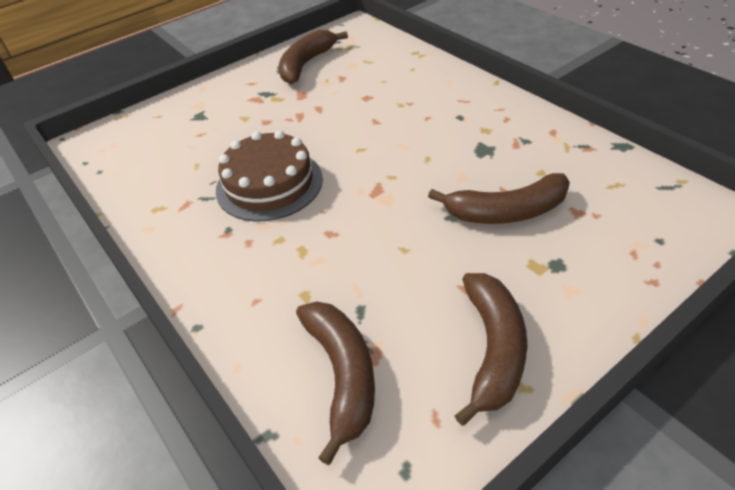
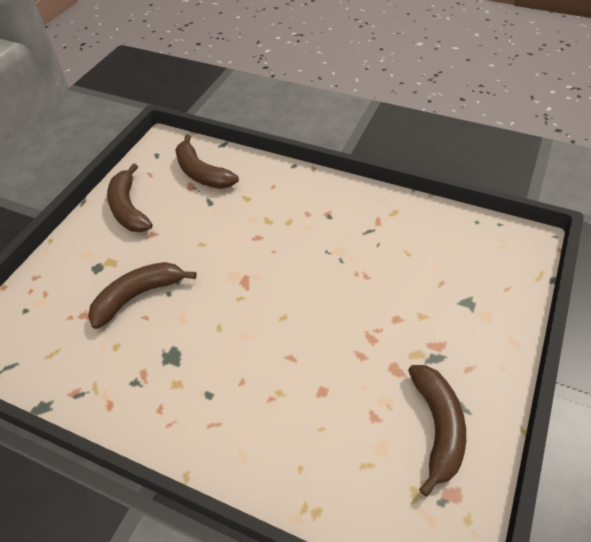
camera: 150 degrees right, 5 degrees up
brown cake [216,130,323,222] -> none

